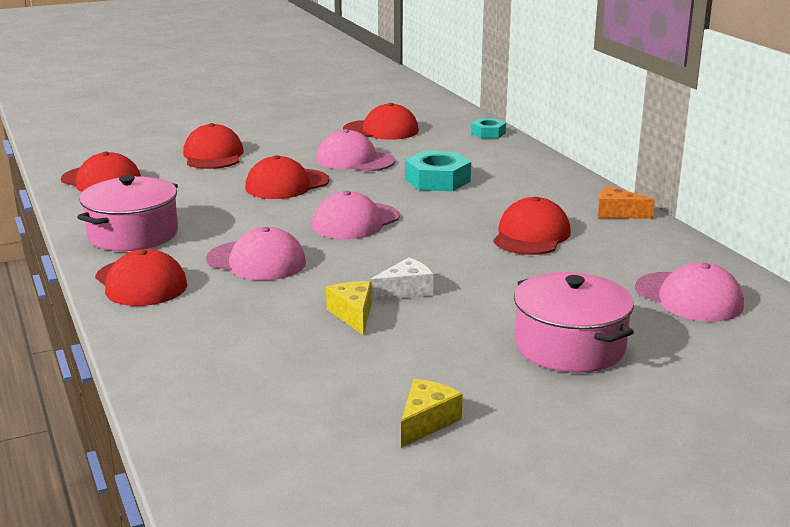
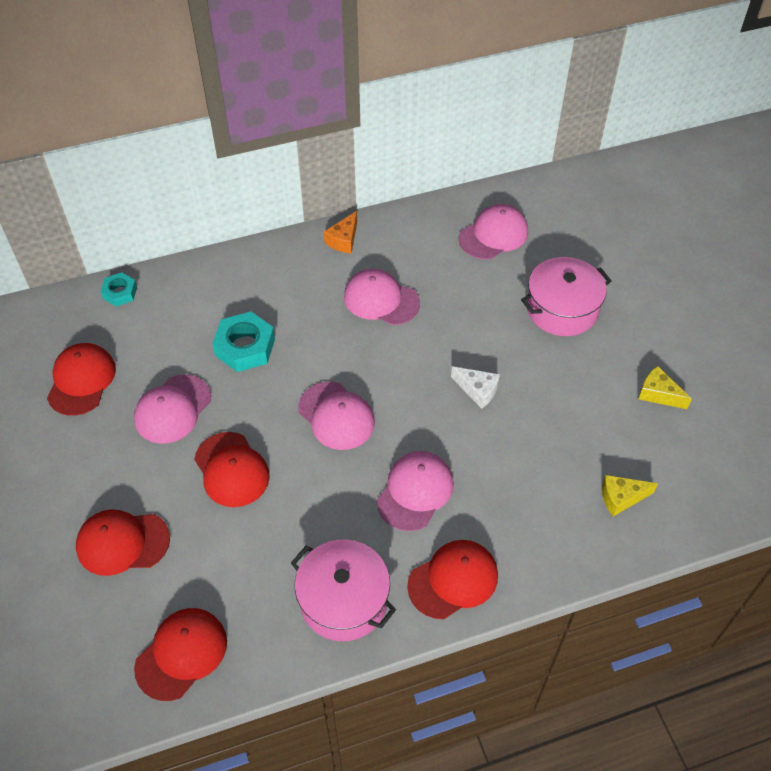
camera: 85 degrees left, 30 degrees up
yellow cheese [326,281,372,335] -> yellow cheese moved to [602,475,658,516]
white cheese [370,257,433,301] -> white cheese turned 150 degrees clockwise [451,366,500,409]
red cap [493,197,571,255] -> pink cap [344,269,420,325]

